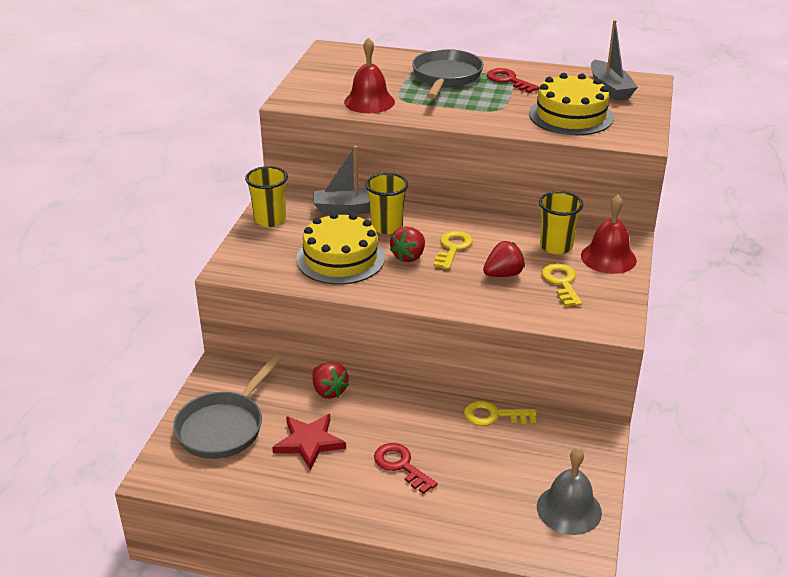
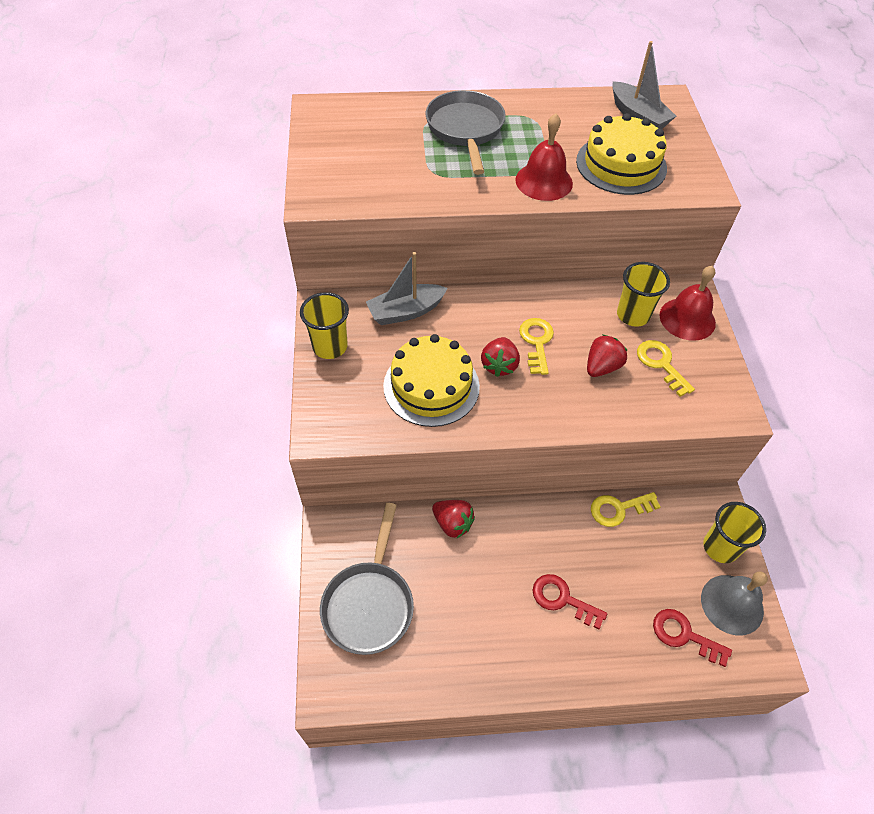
camera: 20 degrees left, 20 degrees up
red star [272,414,346,470] -> none
red bell [344,37,395,113] -> red bell moved to [515,113,573,201]
yellow cup [365,173,408,234] -> yellow cup moved to [703,502,766,563]
red key [487,68,539,93] -> red key moved to [653,609,732,667]

